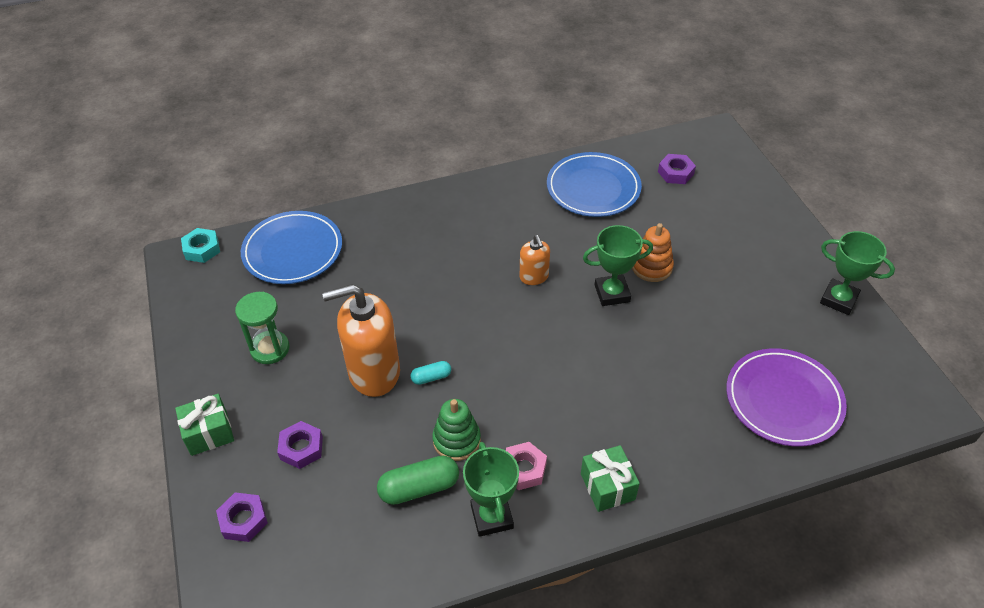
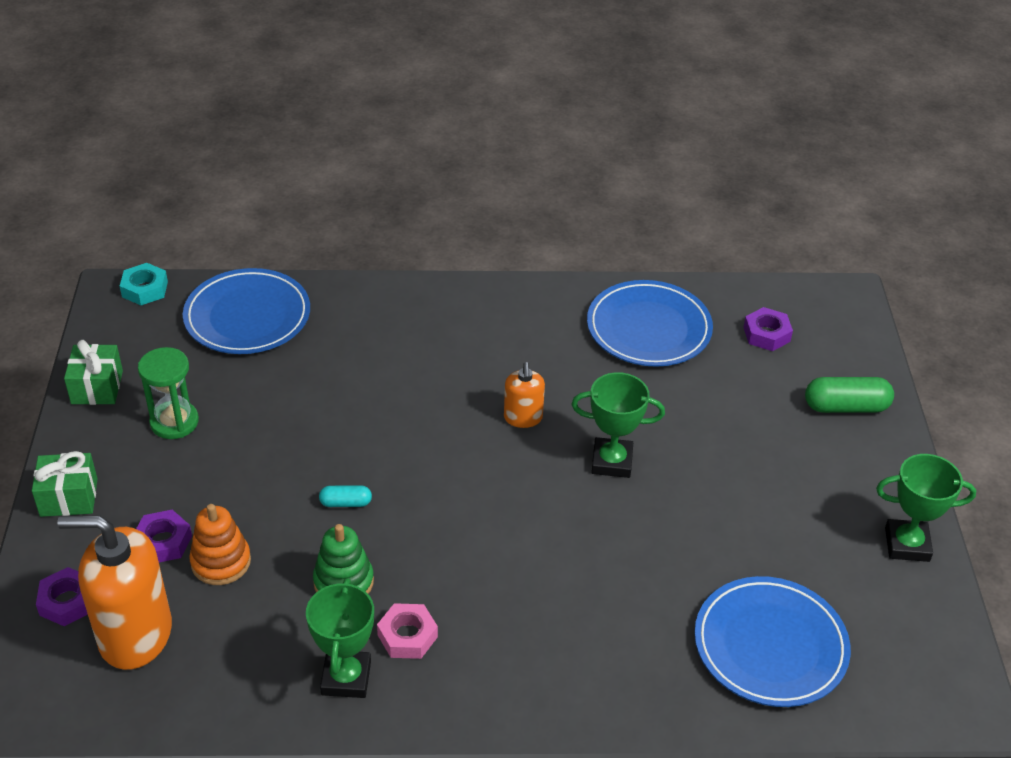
camera: 15 degrees right, 5 degrees down
orange soap dispenser [322,284,400,397] -> orange soap dispenser moved to [57,515,172,670]
green capsule [377,456,459,505] -> green capsule moved to [805,377,894,413]
green gift [581,445,640,512] -> green gift moved to [64,340,123,405]
orange stacking toy [632,223,674,282] -> orange stacking toy moved to [189,504,251,585]
purple plate [726,348,847,447] -> blue plate [694,576,851,707]
green trophy [820,231,895,315] -> green trophy turned 45 degrees counterclockwise [876,454,976,562]

